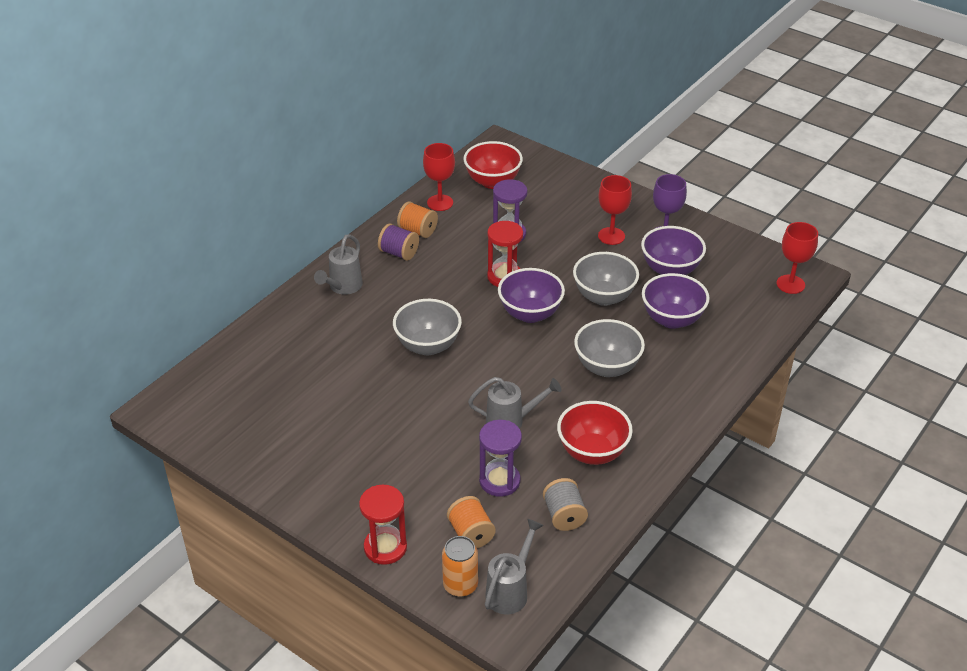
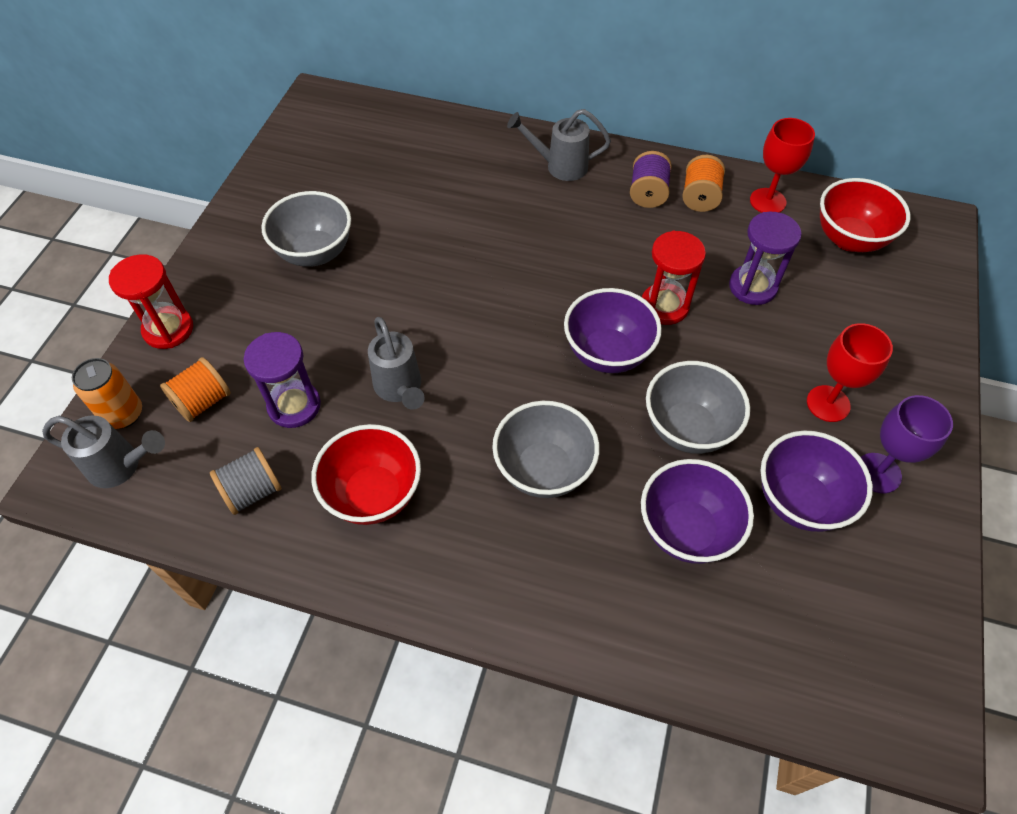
camera: 70 degrees right, 15 degrees up
grey bowl [393,299,462,355] -> grey bowl moved to [261,191,351,267]
red goblet [776,222,818,294] -> none

